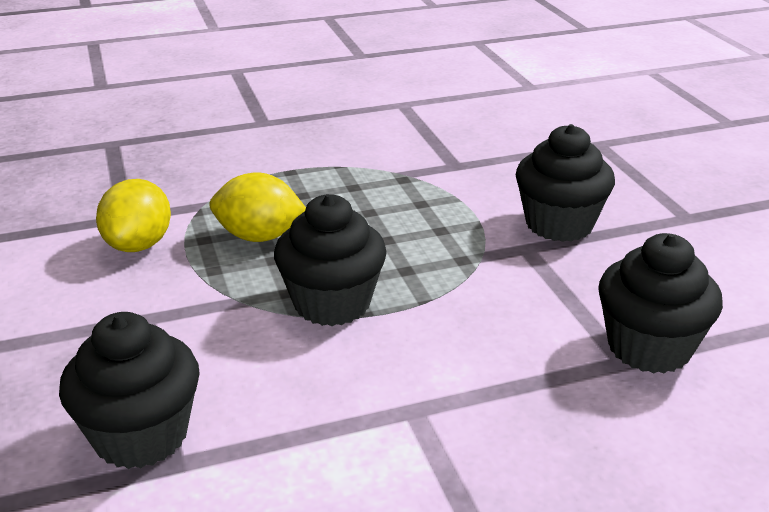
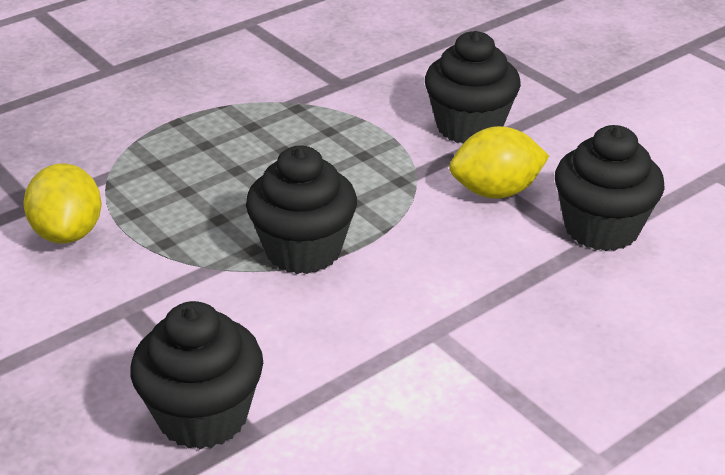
camera: 20 degrees left, 5 degrees up
yellow lemon [209,172,306,242] -> yellow lemon moved to [449,126,549,199]

